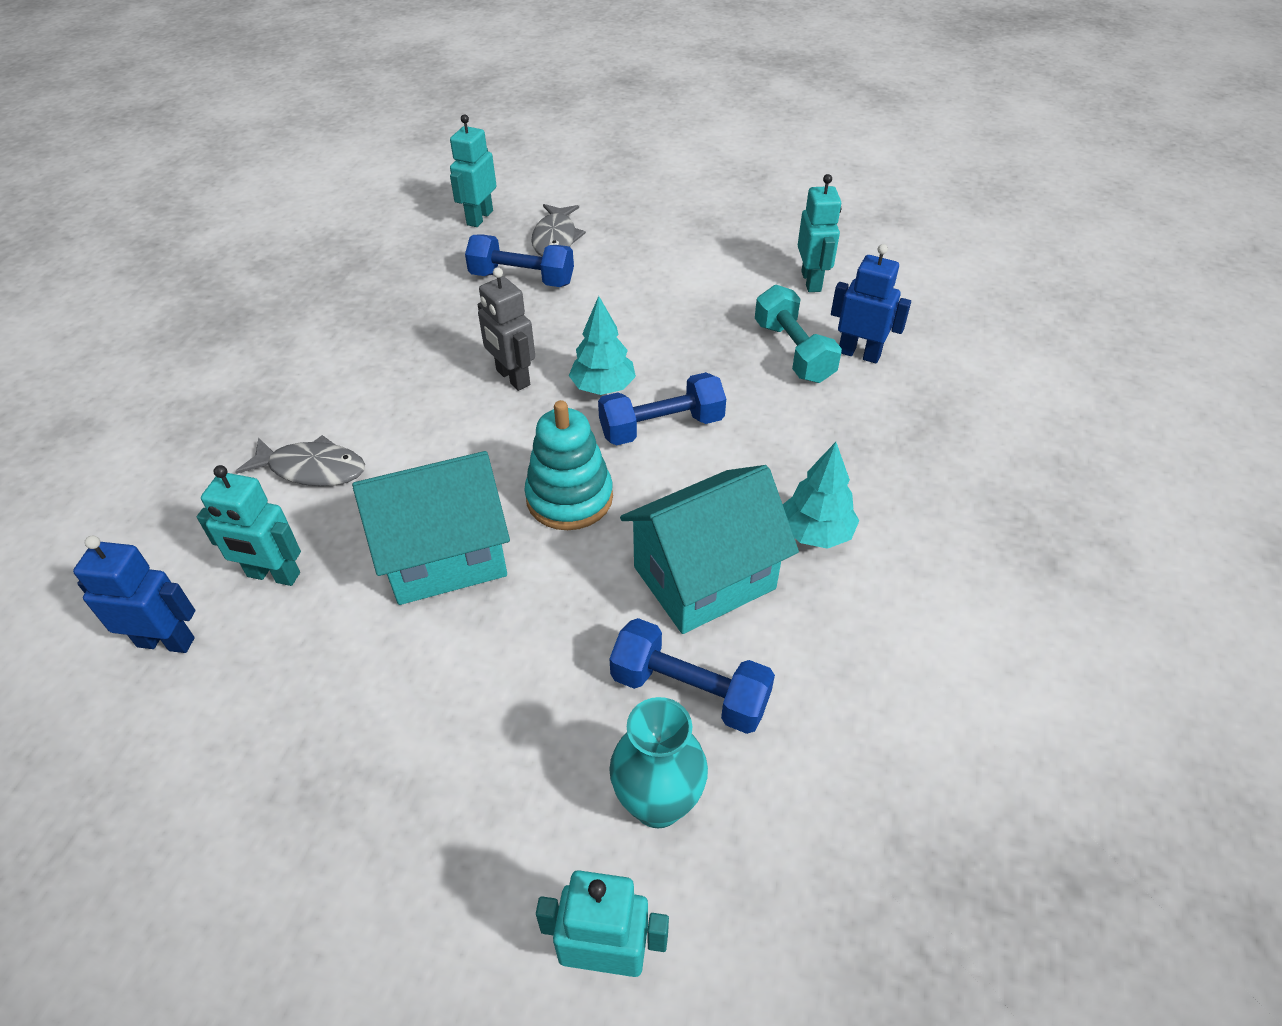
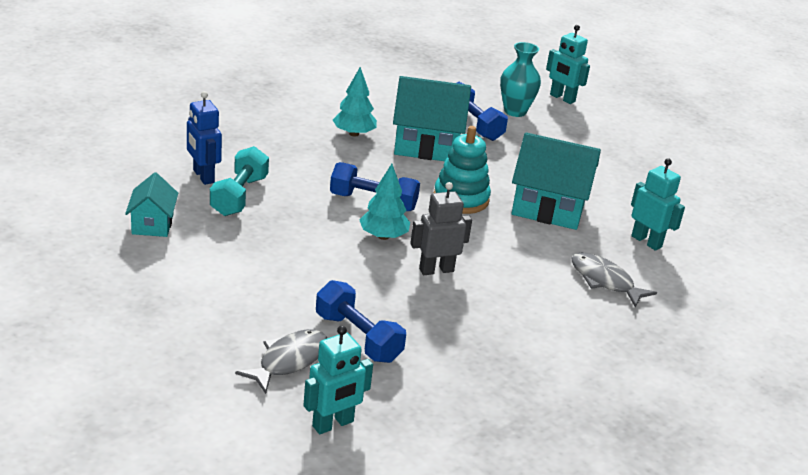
camera: 150 degrees left, 15 degrees down
blue robot [73,536,195,653] -> none
grey robot [478,267,535,391] -> grey robot turned 105 degrees counterclockwise [410,182,472,275]
turquoise robot [798,174,841,292] -> turquoise house [125,172,178,237]

